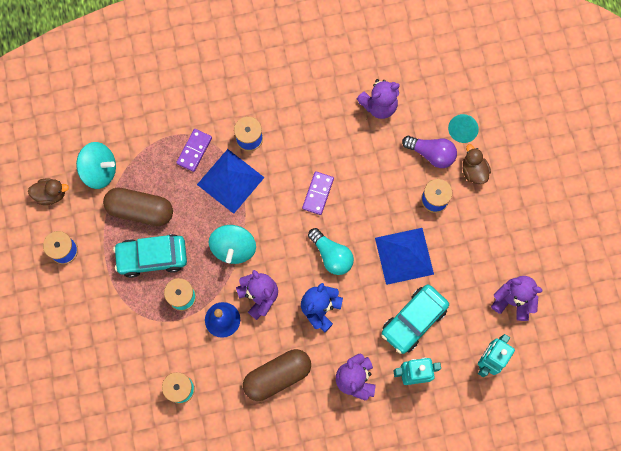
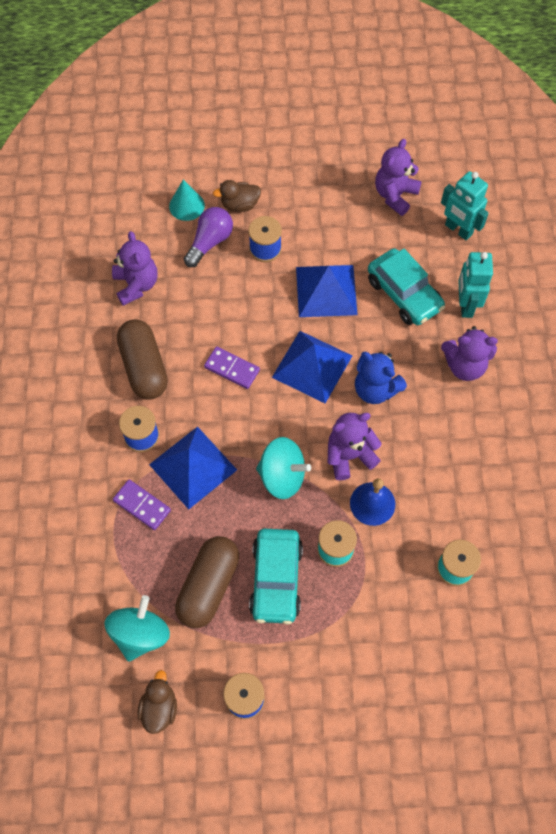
camera: 80 degrees left, 10 degrees down
brown capsule [243,349,311,401] -> brown capsule moved to [117,319,168,400]
turquoise light bulb [308,228,354,275] -> blue pyramid [272,331,352,403]

